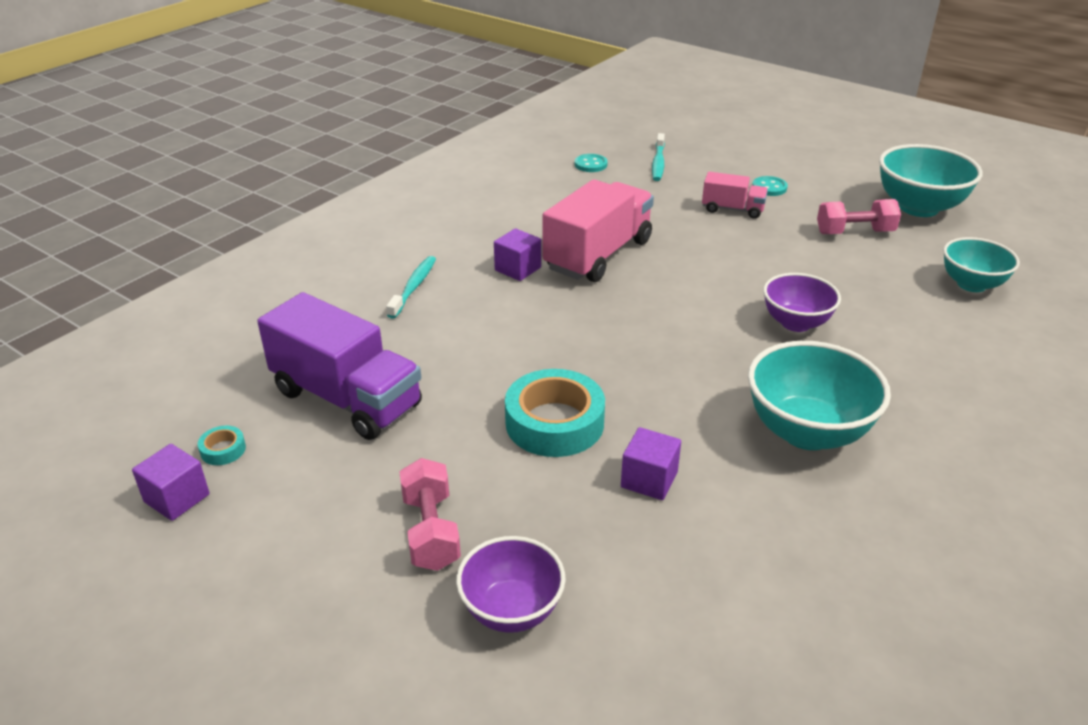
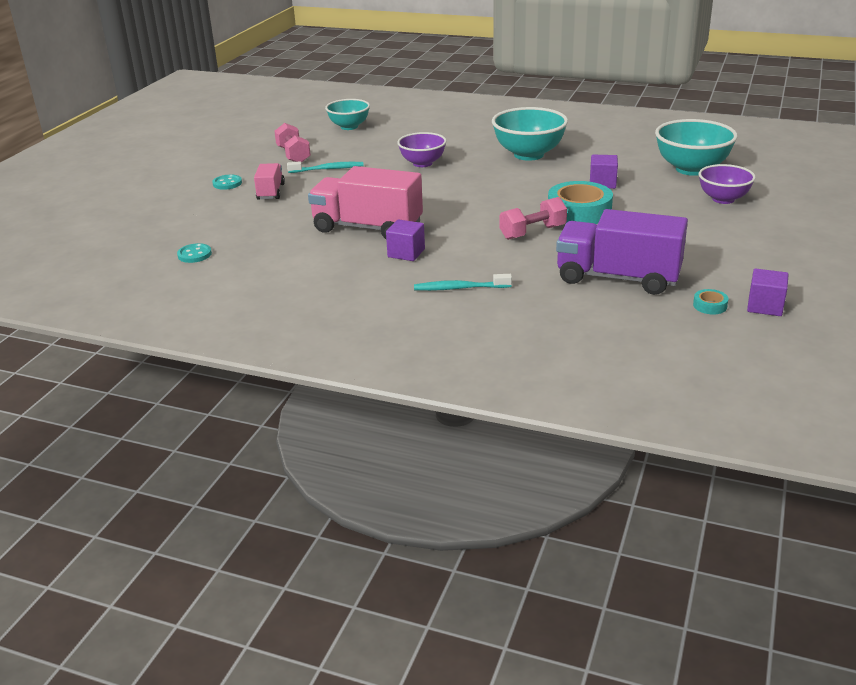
camera: 105 degrees left, 5 degrees down
purple truck [257,292,422,440] -> purple truck turned 90 degrees counterclockwise [556,209,688,295]
pink dumbbell [399,458,461,571] -> pink dumbbell moved to [499,197,567,240]
turquoise toothbrush [652,133,665,181] -> turquoise toothbrush moved to [287,161,364,173]
turquoise bowl [879,144,983,217] -> turquoise bowl moved to [655,119,738,176]

